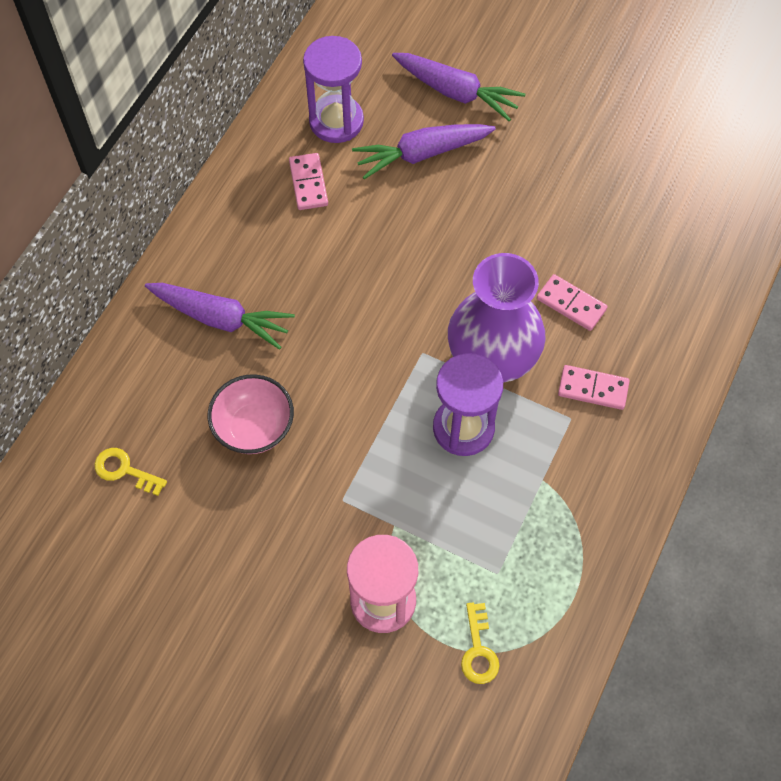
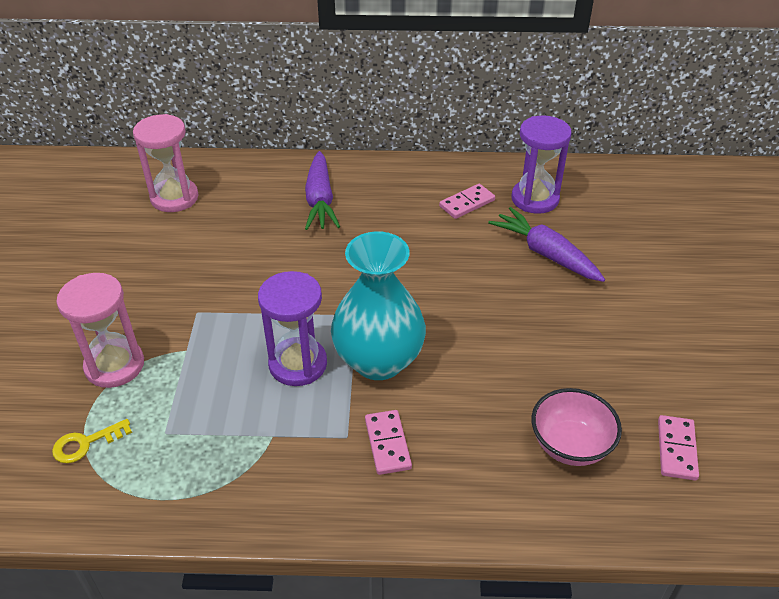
camera: 65 degrees right, 20 degrees down
yellow key [95,448,167,496] -> pink hourglass [133,114,199,212]
pink bowl [207,374,294,454] -> pink bowl moved to [531,388,622,466]
purple carrot [392,53,525,122] -> none
purple vase [448,253,546,382] -> turquoise vase [331,231,426,380]
pink domino [537,274,608,331] -> pink domino moved to [658,415,699,481]

